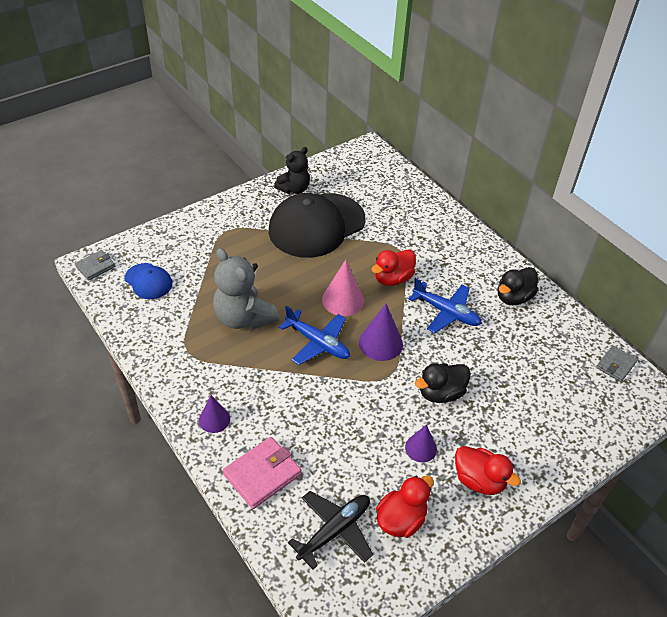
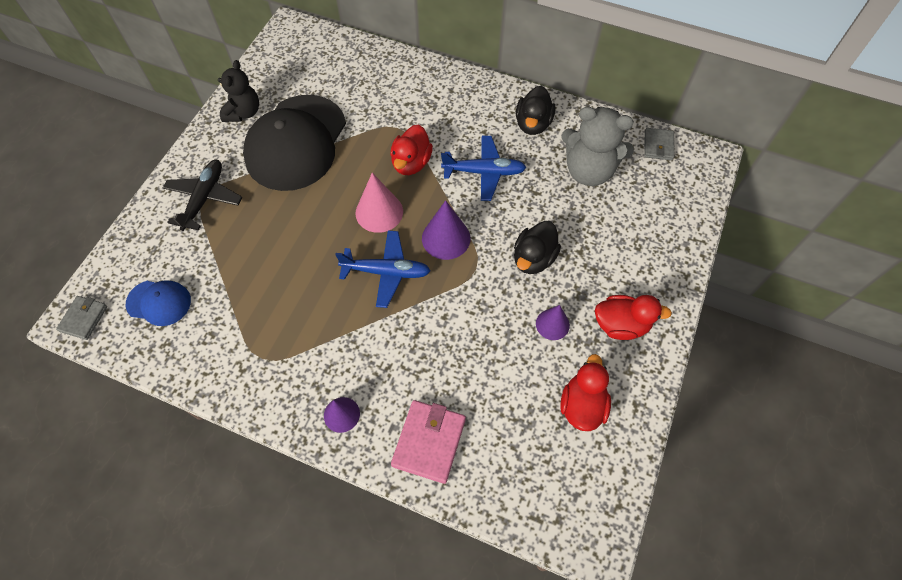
camera: 30 degrees left, 15 degrees up
grey teddy bear [213,248,279,330] -> grey teddy bear moved to [561,106,634,186]
black plane [288,491,373,569] -> black plane moved to [163,160,242,231]

